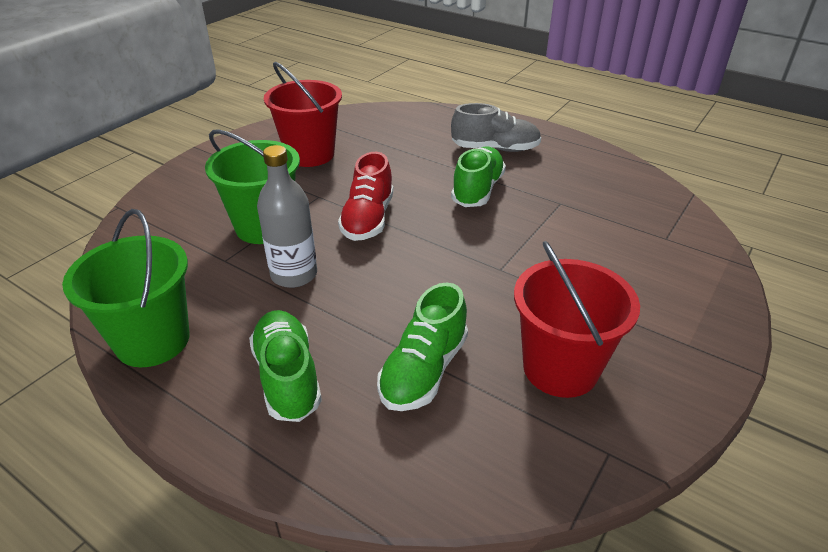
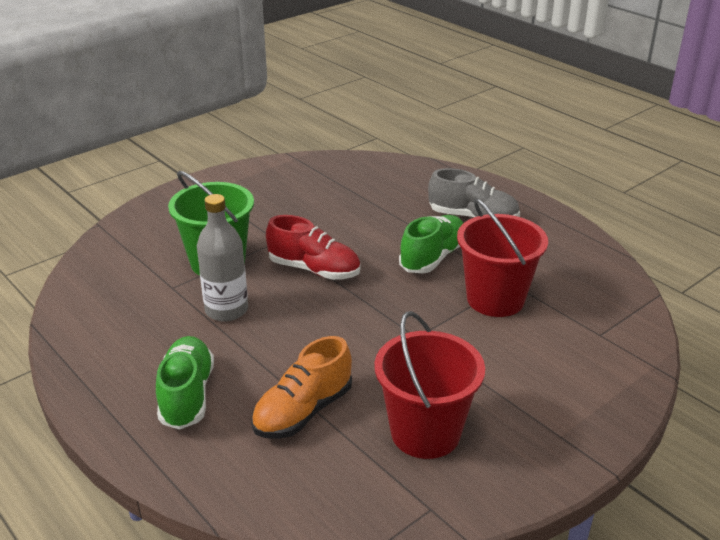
camera: 15 degrees right, 5 degrees down
green bucket [62,209,190,367] -> none
red bucket [264,62,342,167] -> red bucket moved to [457,198,548,317]
red shoe [338,152,393,241] -> red shoe turned 90 degrees counterclockwise [266,215,360,280]
green shoe [377,282,468,411] -> orange shoe [251,336,352,439]

